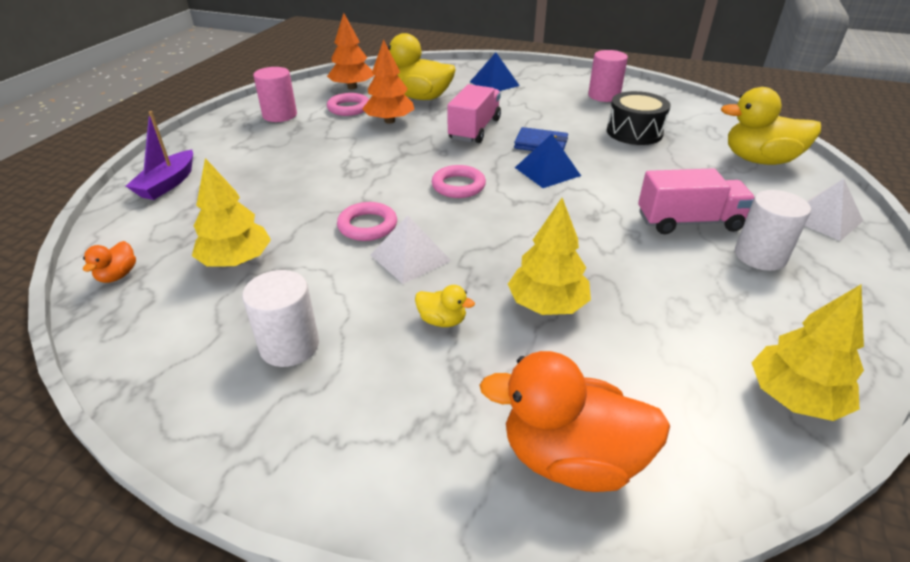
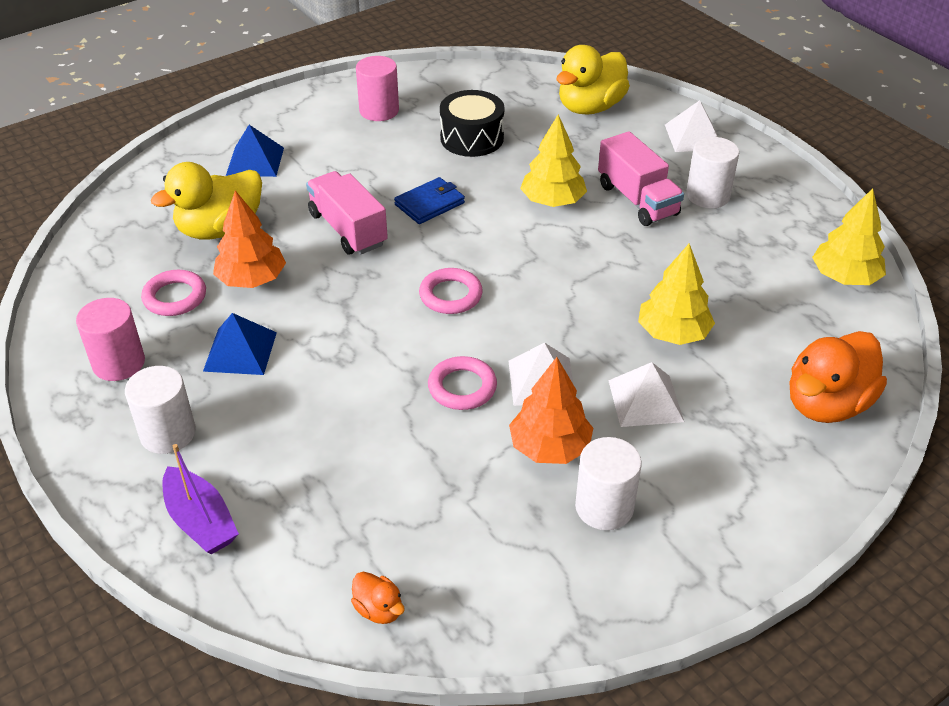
camera: 55 degrees left, 5 degrees up
yellow tree [192,158,271,267] -> yellow tree moved to [520,114,587,207]
orange tree [327,13,374,89] -> orange tree moved to [509,357,593,464]
yellow duck [415,285,475,327] -> white pyramid [608,362,684,427]
blue pyramid [515,134,581,188] -> blue pyramid moved to [203,313,277,375]
pink truck [638,168,754,234] -> pink truck turned 120 degrees clockwise [598,131,684,226]
none -> white cylinder [125,366,196,454]

